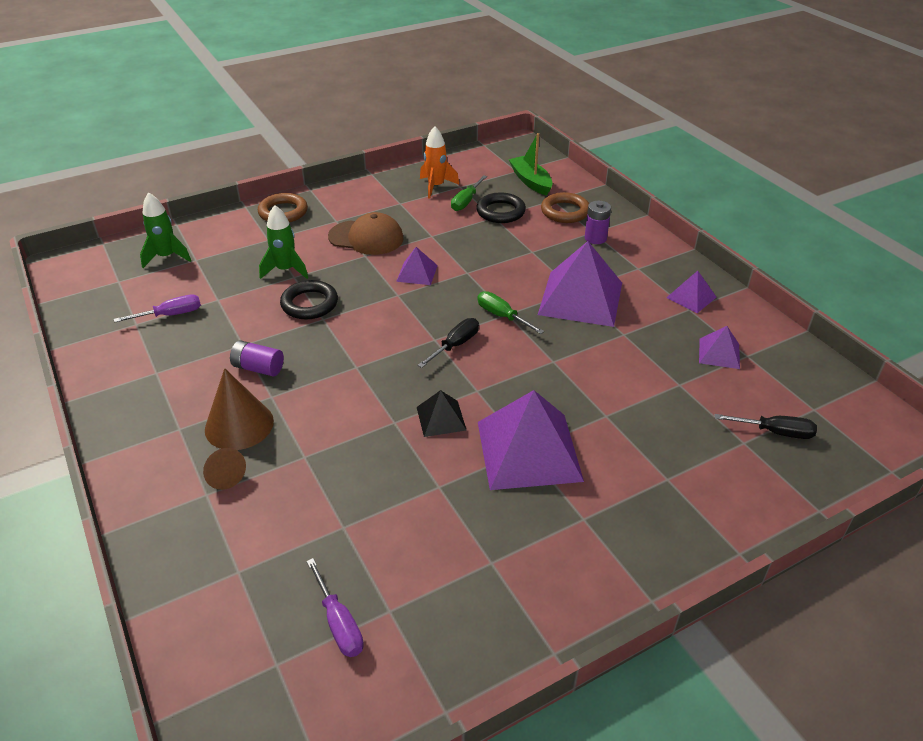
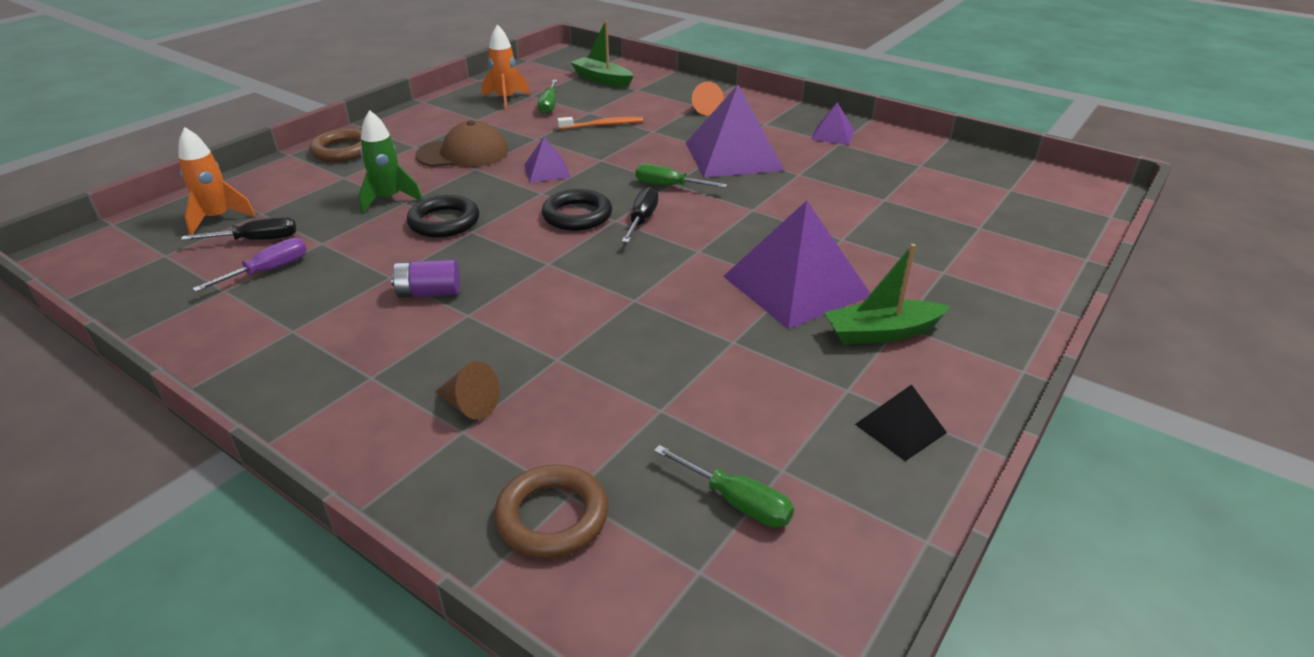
camera: 25 degrees left, 5 degrees down
green rocket [140,192,191,268] -> orange rocket [178,127,256,235]
brown cone [205,368,274,450] -> none
purple screwdriver [307,558,364,657] -> green screwdriver [654,445,794,528]
black pyramid [417,390,466,437] -> black pyramid moved to [855,384,947,461]
black ring [476,192,526,223] -> black ring moved to [542,189,612,231]
brown ring [541,192,589,223] -> brown ring moved to [494,464,608,559]
purple battery [585,201,611,244] -> orange cone [692,82,724,116]
purple pyramid [699,326,740,369] -> none
black screwdriver [715,414,817,439] -> black screwdriver moved to [181,217,296,240]
none -> orange toothbrush [557,117,643,129]
none -> green boat [824,244,951,345]

